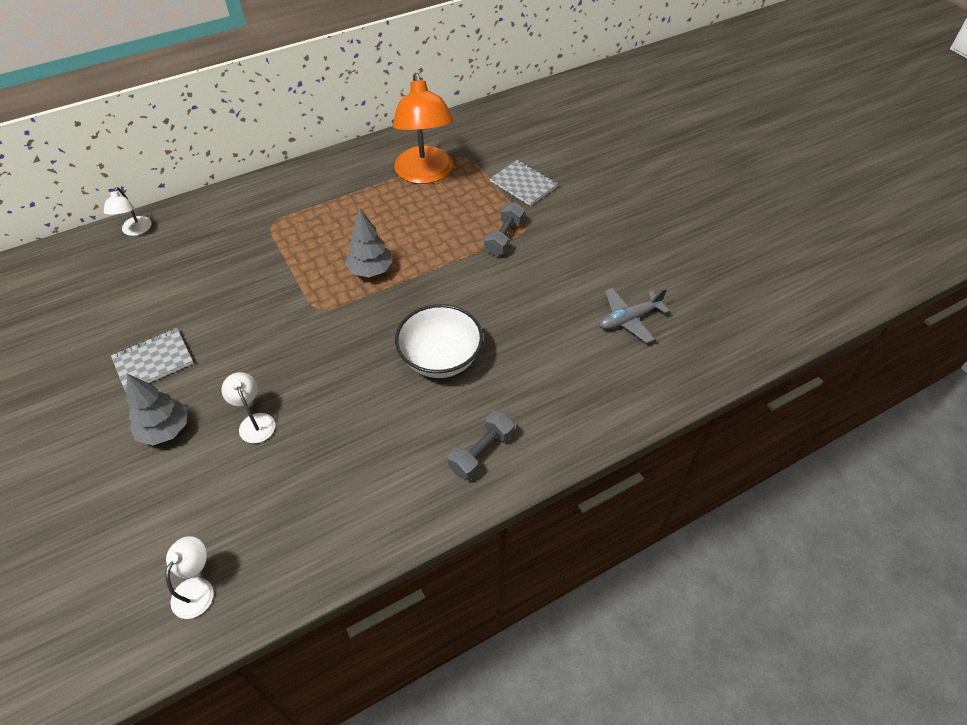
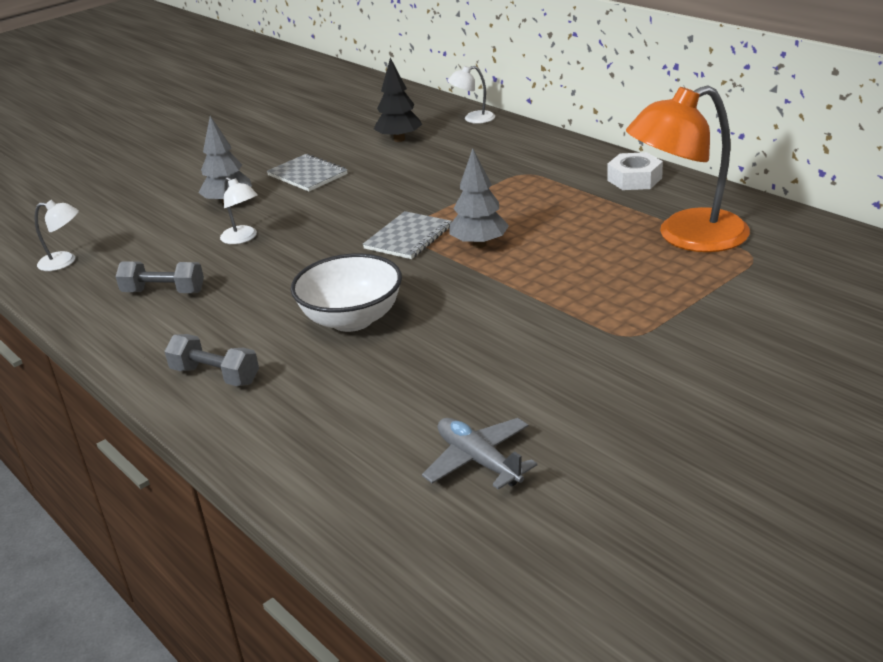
camera: 80 degrees right, 20 degrees down
white lamp [221,372,275,443] -> white lamp turned 90 degrees clockwise [220,177,258,244]
grey dumbbell [484,202,525,256] -> grey dumbbell moved to [116,261,204,293]
grey notebook [490,160,558,206] -> grey notebook moved to [363,211,452,259]
none -> black tree [374,58,422,142]
none -> white nut [607,152,663,190]

